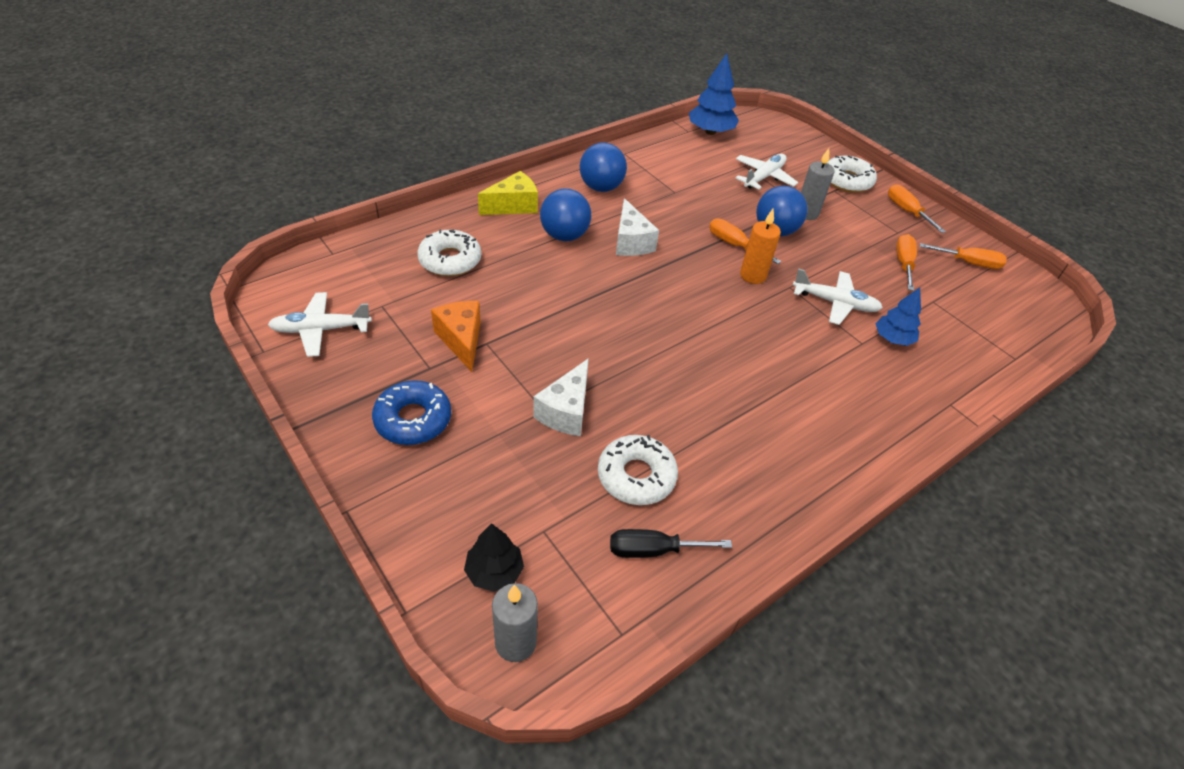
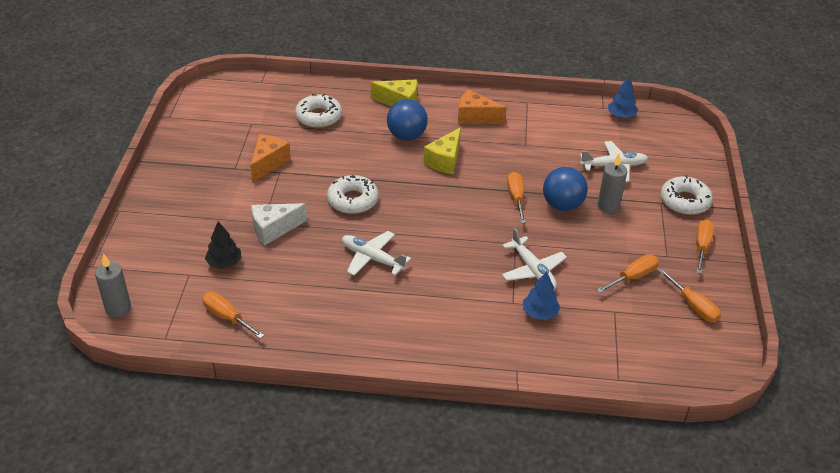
camera: 45 degrees right, 5 degrees down
white plane [268,292,372,357] -> white plane moved to [342,231,411,276]
blue donut [372,380,451,445] -> none
black tree [464,523,524,592] -> black tree moved to [205,221,242,269]
blue ball [580,142,627,192] -> orange cheese [458,90,507,124]
white donut [598,435,678,505] -> white donut moved to [327,175,379,214]
black screwdriver [610,529,732,558] -> orange screwdriver [202,292,264,339]
white cheese [616,198,659,256] -> yellow cheese [423,127,461,174]
blue tree [689,53,739,135] -> blue tree [608,76,638,118], size x0.64
orange candle [740,209,781,284] -> none

